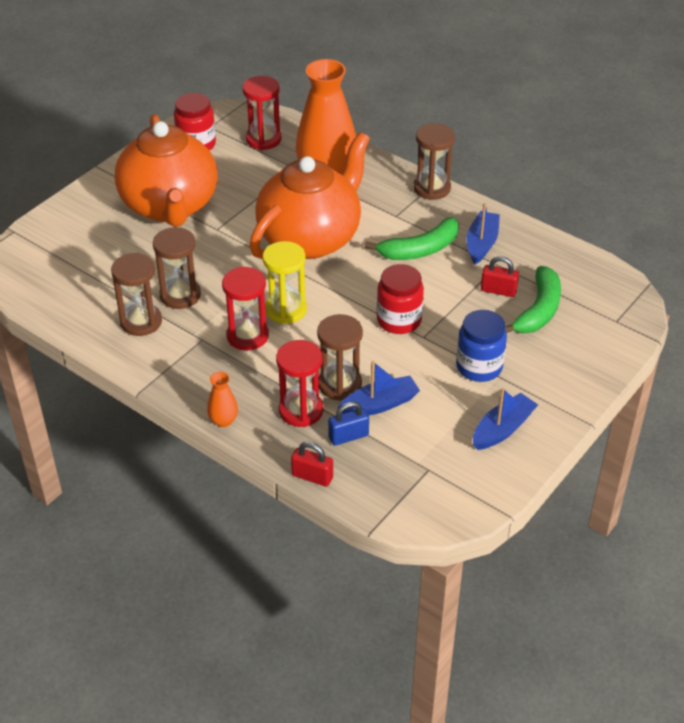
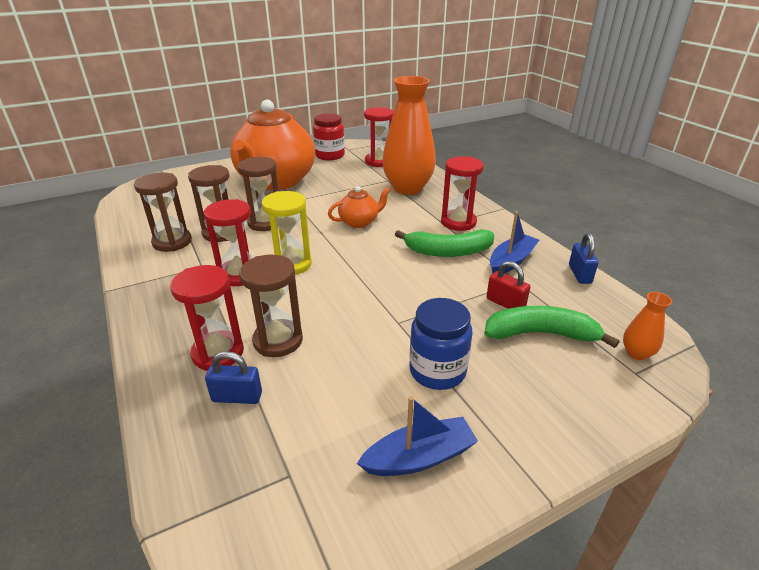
camera: 25 degrees right, 10 degrees down
orange vase [207,372,238,427] -> orange vase moved to [623,292,672,360]
orange teapot [250,132,370,259] -> orange teapot [328,186,390,228], size x0.43
red padlock [291,442,333,487] -> none
blue boat [338,361,420,415] -> none
red jar [377,264,424,334] -> none
brown hourglass [414,123,455,200] -> brown hourglass moved to [238,157,279,231]
green banana [505,266,561,333] -> green banana turned 135 degrees counterclockwise [484,306,619,348]
none -> red hourglass [441,156,484,231]
none -> blue padlock [569,233,598,284]

